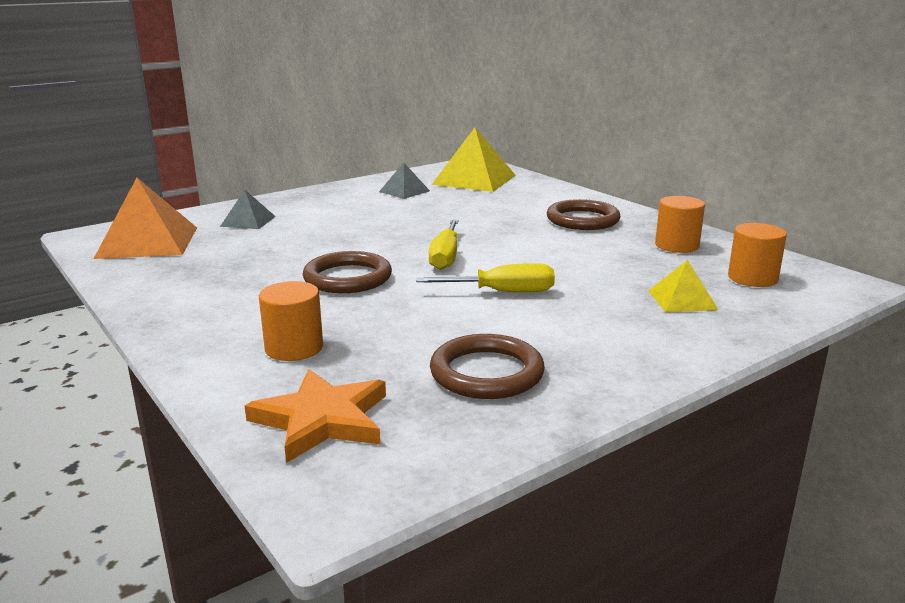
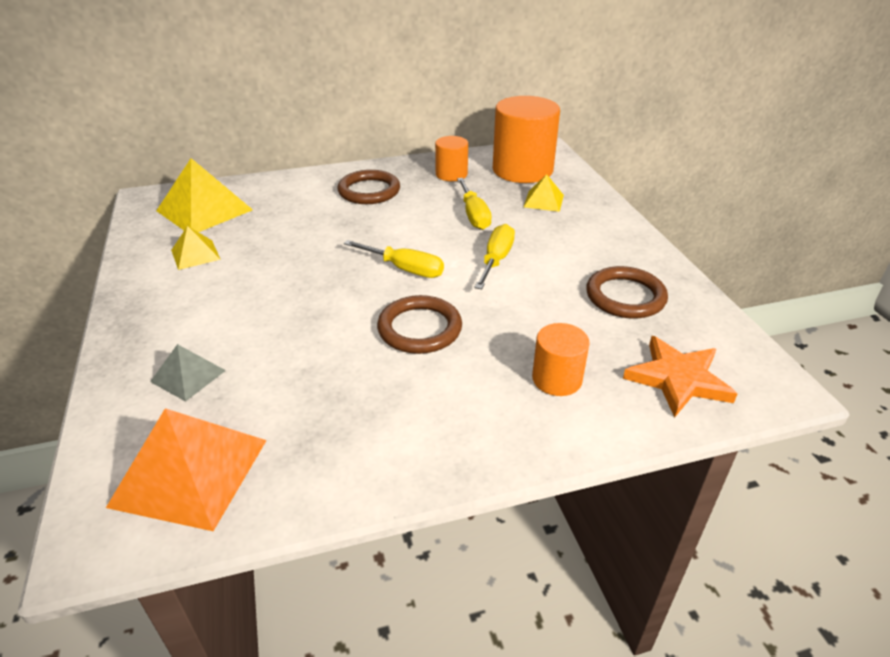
camera: 70 degrees left, 15 degrees up
grey pyramid [379,163,430,199] -> yellow pyramid [171,226,221,270]
orange cylinder [728,223,787,287] -> orange cylinder [493,96,560,183], size x1.91
none -> yellow screwdriver [457,178,492,230]

